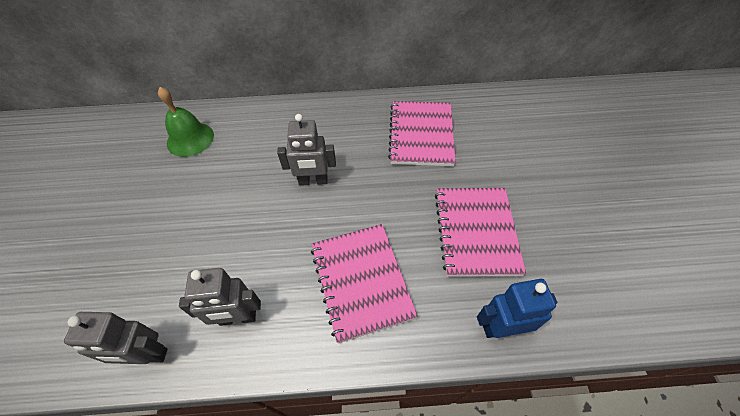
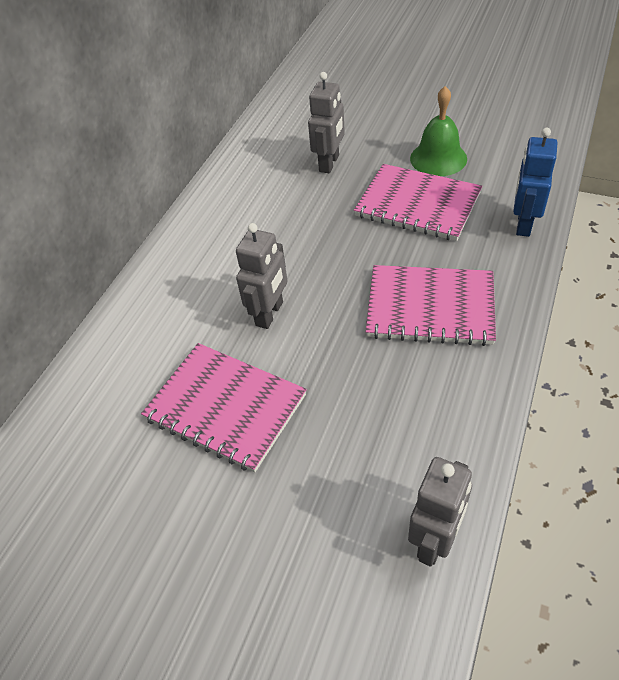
camera: 60 degrees left, 5 degrees down
green bell [158,87,214,157] -> green bell moved to [410,86,467,176]
grey robot [179,268,261,326] -> grey robot moved to [308,72,345,173]
pink notebook [388,101,456,166] -> pink notebook moved to [141,343,307,472]

